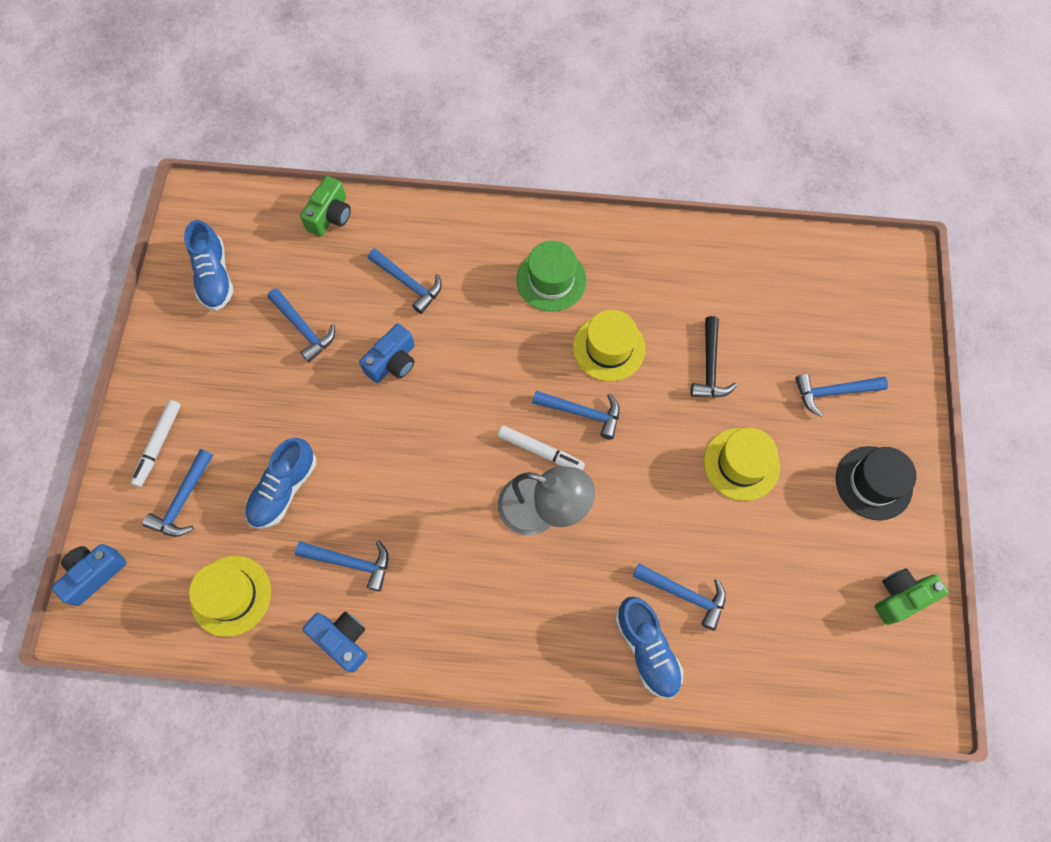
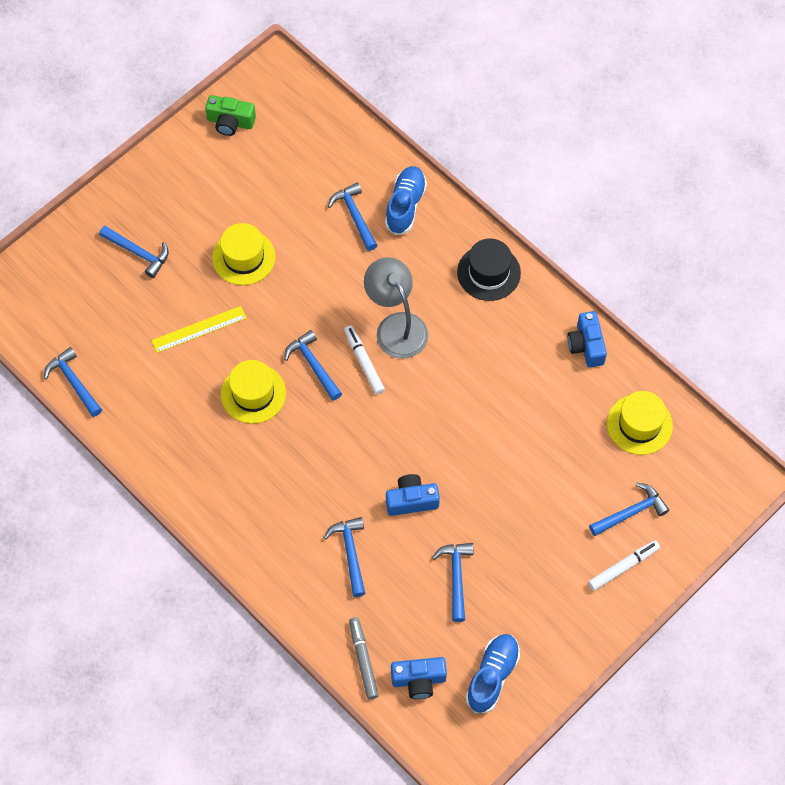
camera: 140 degrees left, 5 degrees down
blue camera [52,544,127,606] -> blue camera moved to [391,657,447,699]
blue shoe [245,438,316,529] -> none
blue hammer [295,540,389,592] -> blue hammer moved to [44,347,102,417]
green camera [300,176,351,237] -> grey marker [349,617,379,699]
green hat [516,241,587,312] -> none
black hammer [691,316,737,398] -> yellow ruler [151,306,246,353]
black hat [836,446,917,520] -> black hat moved to [457,238,521,301]

